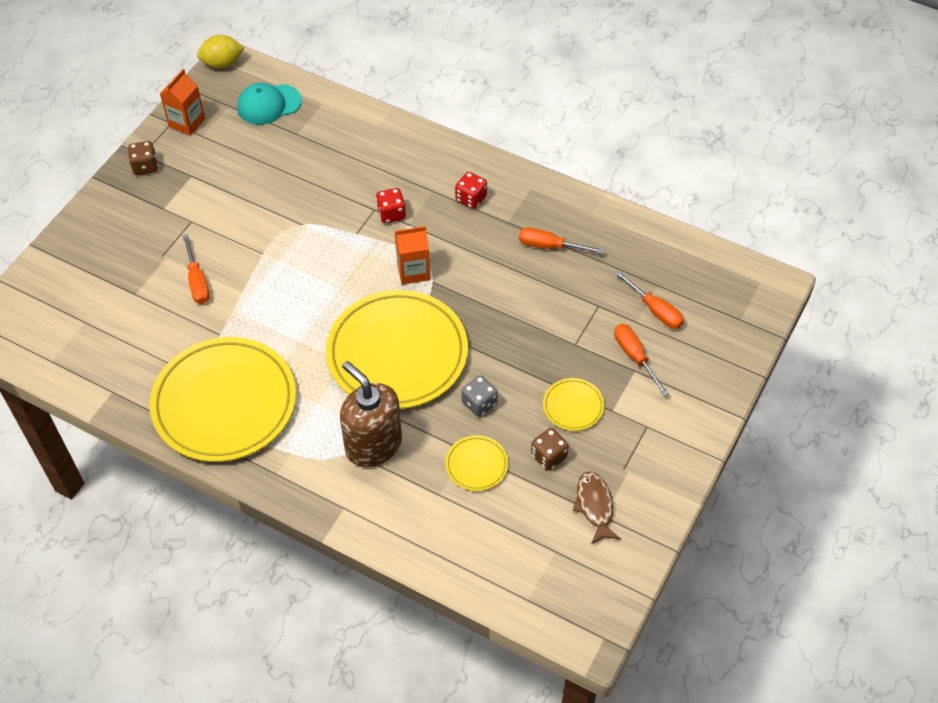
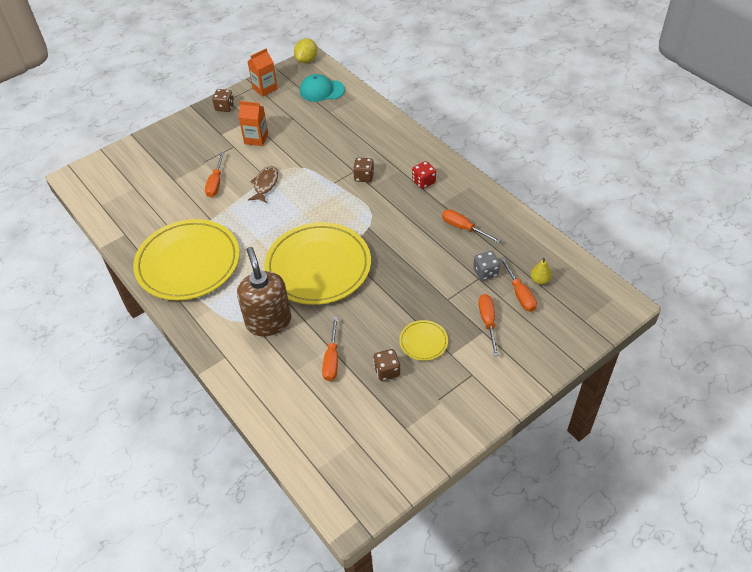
camera: 25 degrees right, 5 degrees down
yellow lemon [197,35,244,68] -> yellow lemon turned 75 degrees counterclockwise [294,38,317,63]
red dice [376,188,406,223] -> brown dice [353,158,374,182]
orange carton [394,226,430,285] -> orange carton moved to [238,101,268,146]
yellow plate [445,435,508,491] -> orange screwdriver [322,317,338,381]
grey dice [461,375,497,417] -> grey dice moved to [473,251,500,281]
brown fish [573,471,621,544] -> brown fish moved to [248,166,278,203]
none -> yellow pear [531,258,552,285]

